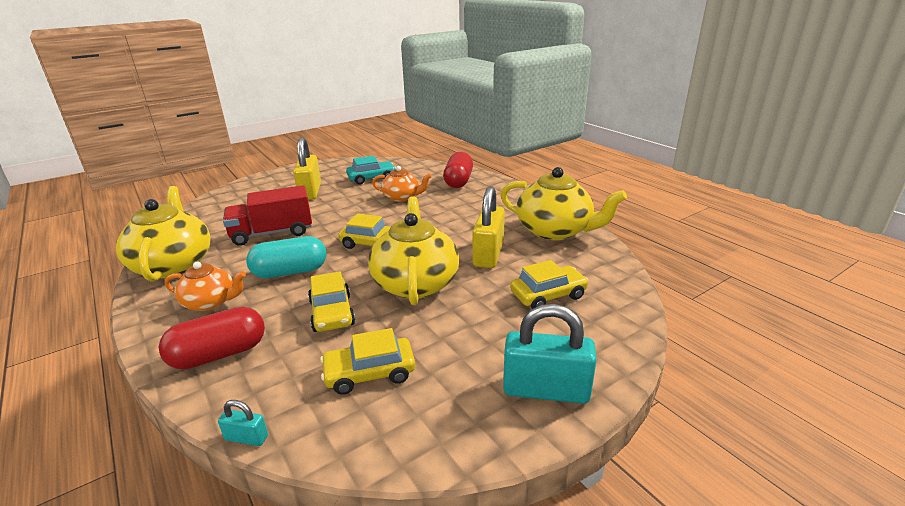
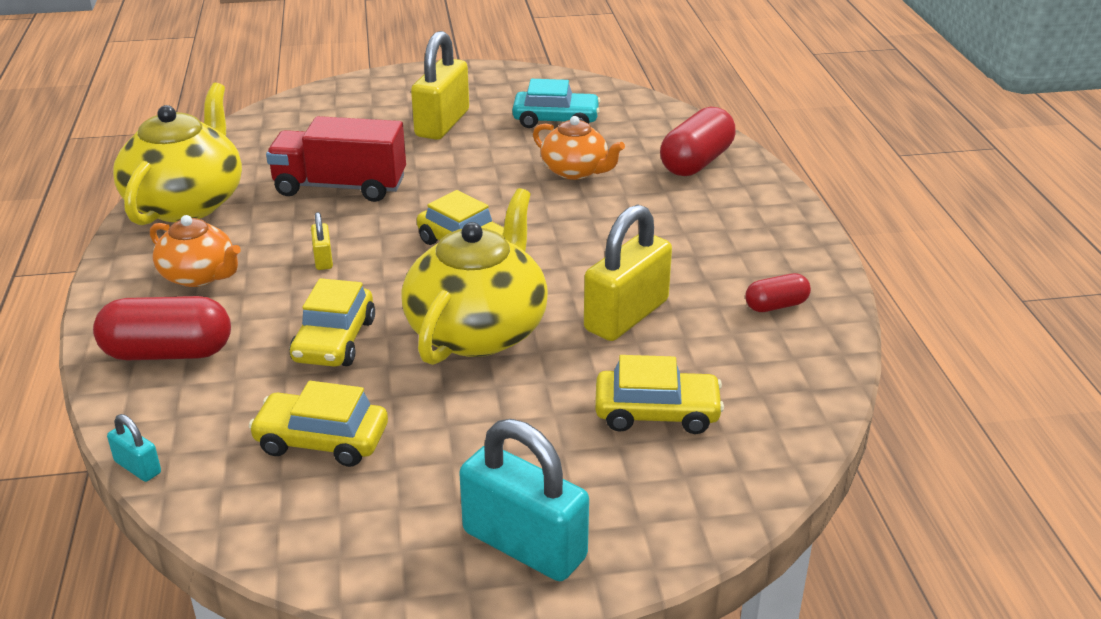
camera: 25 degrees right, 5 degrees up
turquoise capsule [246,236,326,278] -> yellow padlock [311,212,333,270]
yellow teapot [501,167,627,240] -> red capsule [745,273,811,312]

